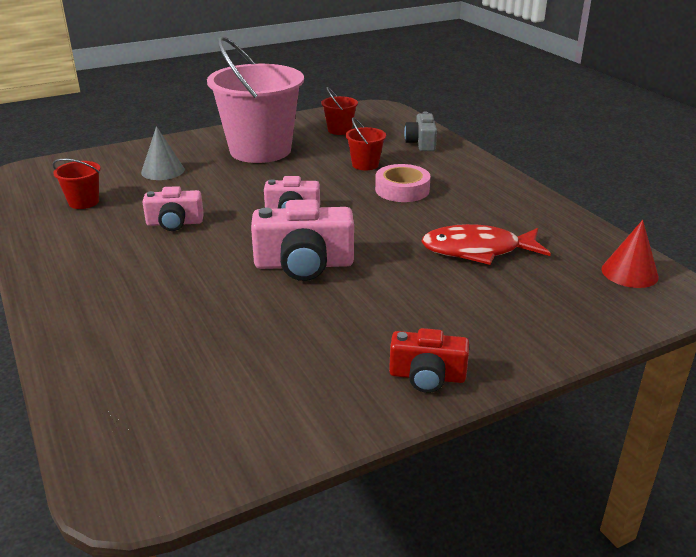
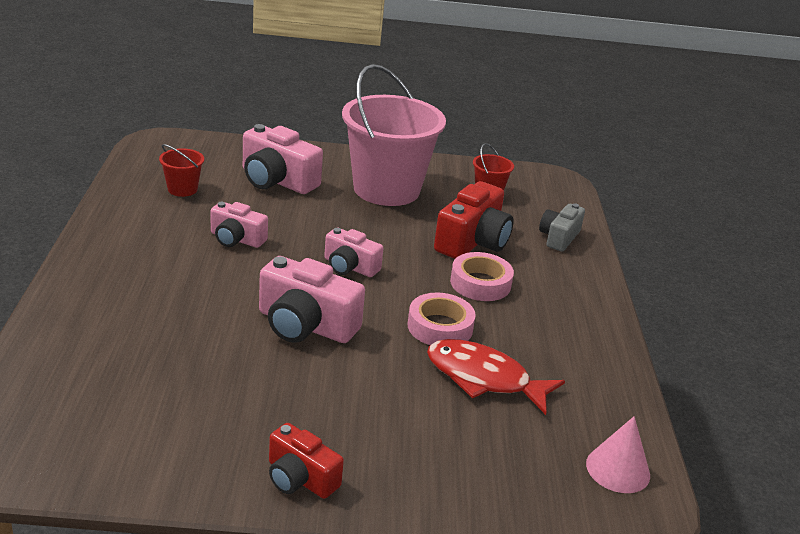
camera: 25 degrees right, 0 degrees up
grey cone [141,126,185,180] -> pink camera [243,124,323,194]
red bucket [346,117,386,170] -> red camera [434,181,513,259]
red cone [601,220,659,288] -> pink cone [586,416,650,493]
none -> pink tape [408,293,476,345]

